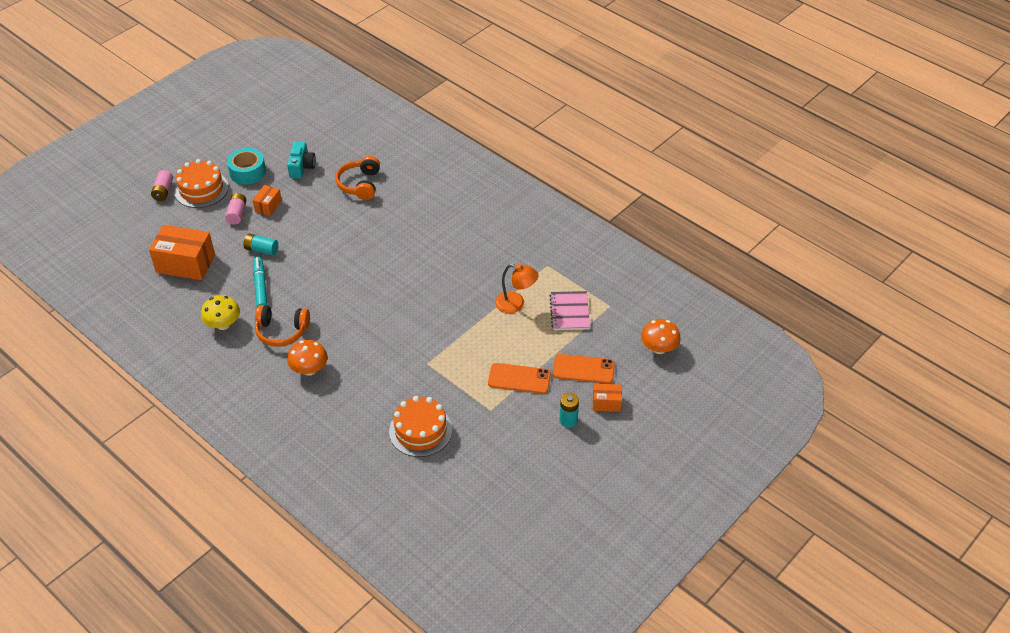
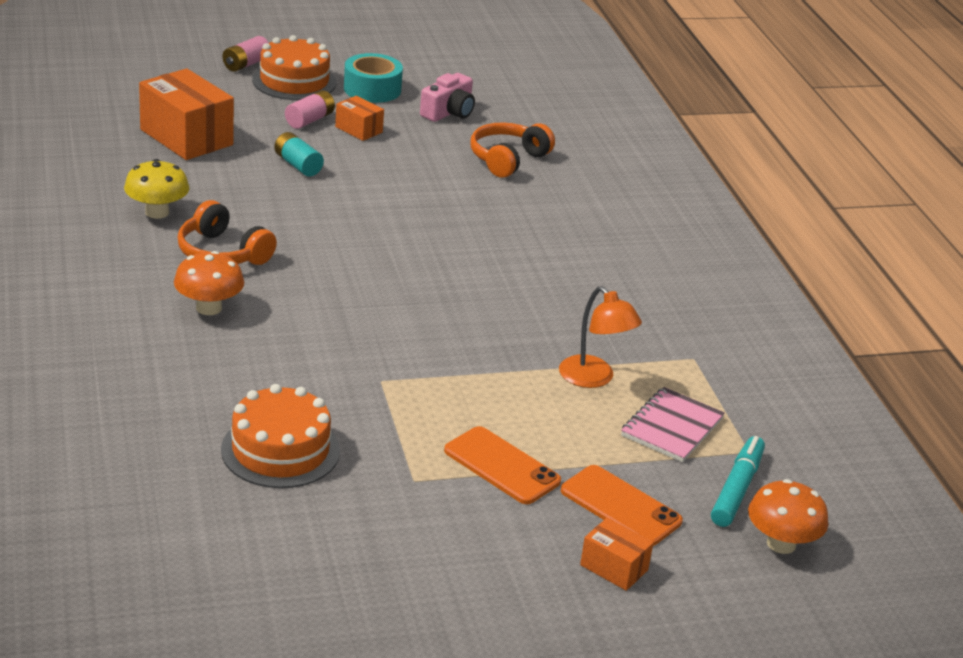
camera: 30 degrees right, 15 degrees down
orange box [253,185,282,216] -> orange box turned 75 degrees clockwise [335,96,384,141]
turquoise marker [253,257,268,307] -> turquoise marker moved to [711,436,765,527]
turquoise camera [287,141,316,179] -> pink camera [420,73,475,122]
turquoise battery [560,393,579,428] -> none

